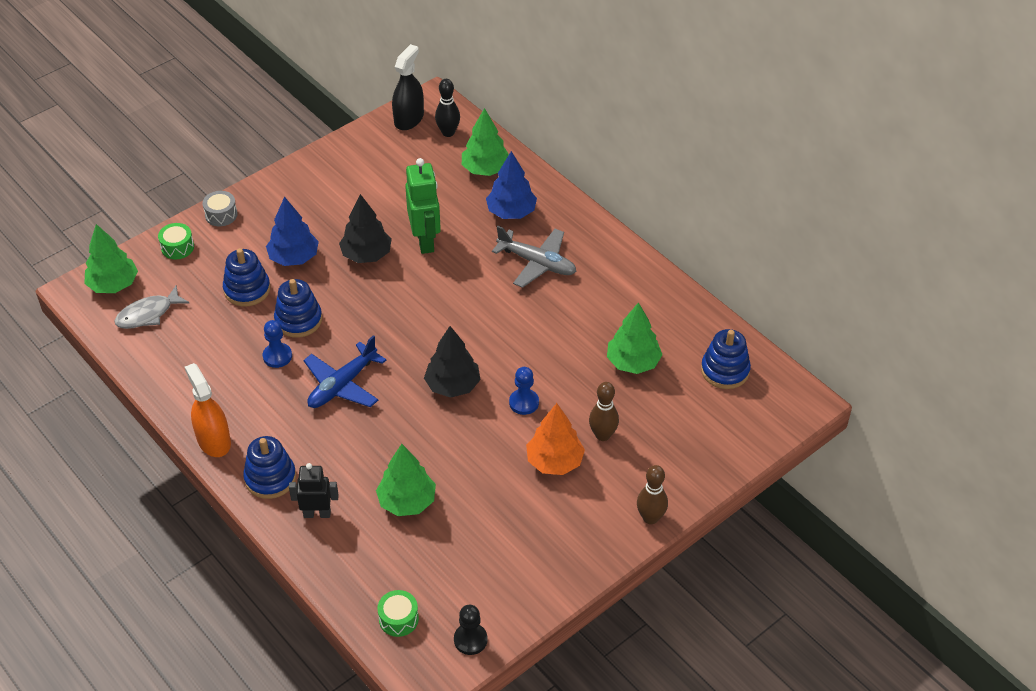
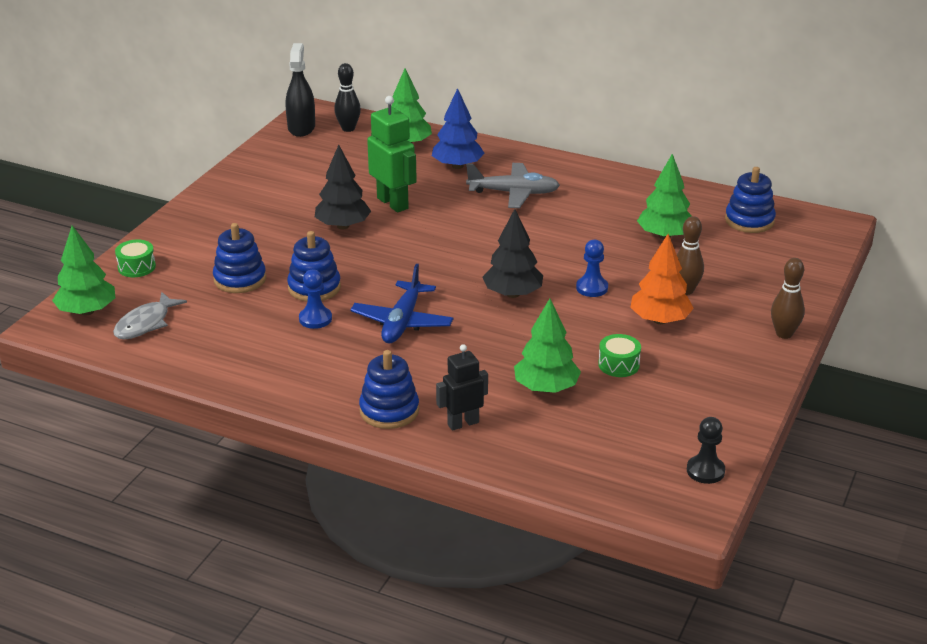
camera: 25 degrees left, 15 degrees down
orange spray bottle [185,363,231,457] -> none
grey drum [202,191,238,226] -> none
blue tree [266,196,319,266] -> none
green drum [377,590,419,637] -> green drum moved to [598,334,641,377]

